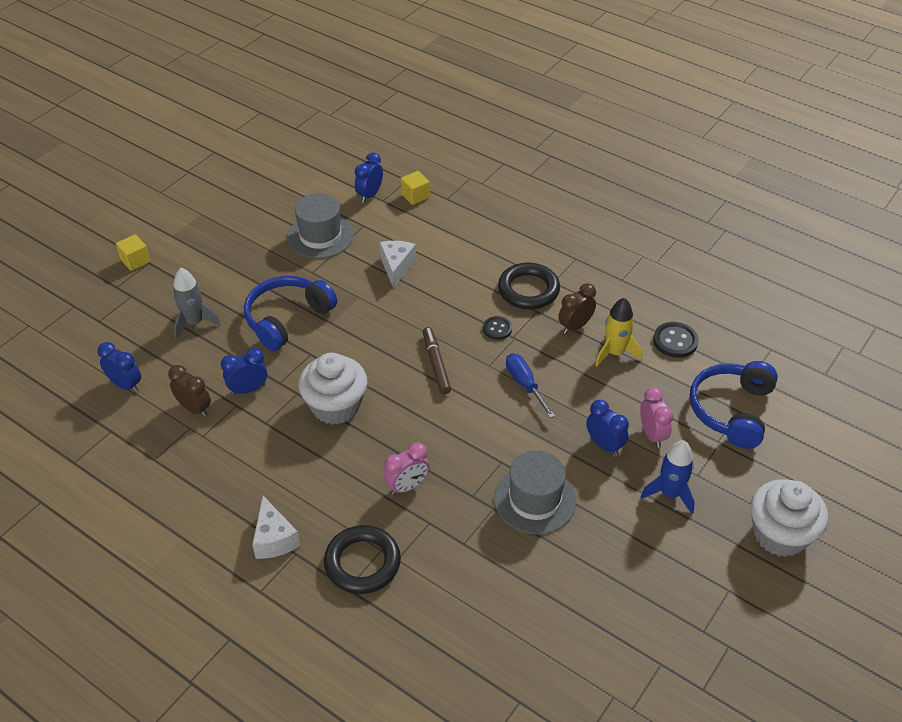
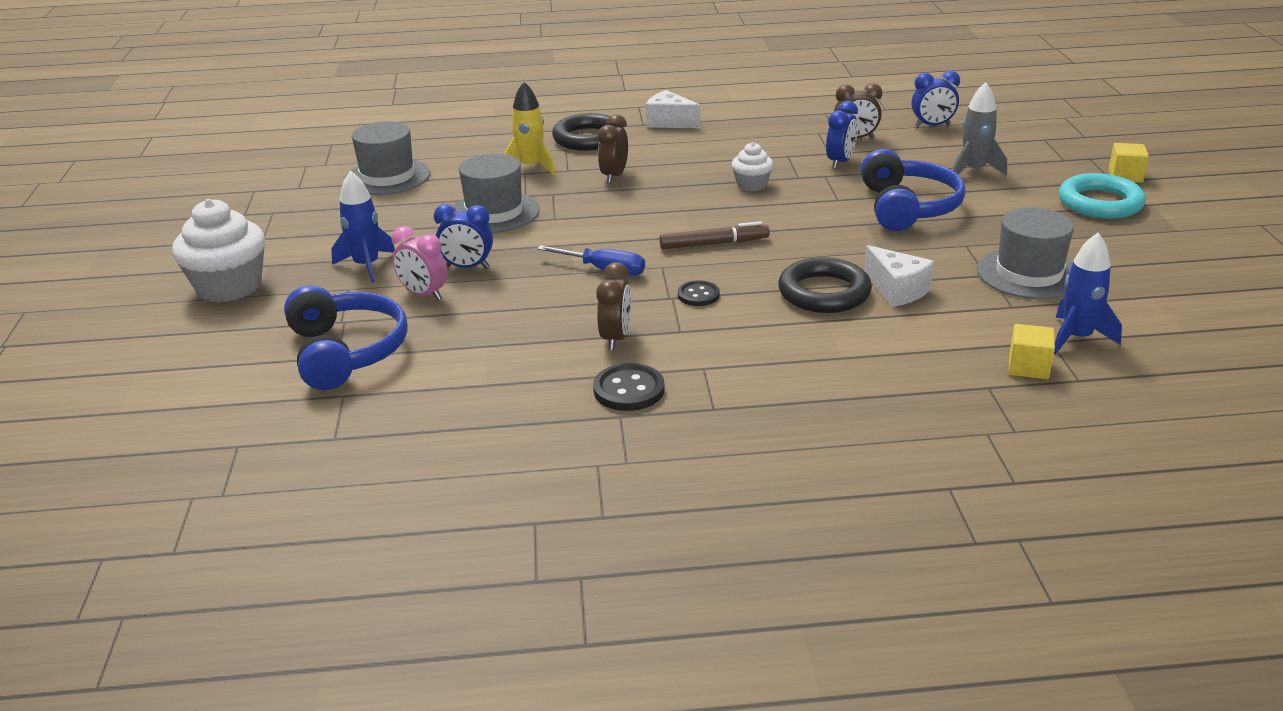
camera: 140 degrees right, 15 degrees down
white cupcake [298,353,367,425] -> white cupcake [732,142,773,191], size x0.54
blue clock [355,152,383,203] -> blue rocket [1054,233,1122,355]
pink clock [384,442,429,495] -> brown clock [598,114,628,183]
brown marker [423,327,451,394] -> brown marker turned 45 degrees counterclockwise [659,221,770,249]
black ring [498,263,560,309] -> black ring moved to [778,257,872,313]
yellow rocket [595,298,642,367] -> yellow rocket moved to [504,82,555,175]
black button [653,322,699,358] -> black button moved to [593,363,664,411]
none -> grey hat [345,121,430,195]
none -> turquoise ring [1059,173,1146,219]

